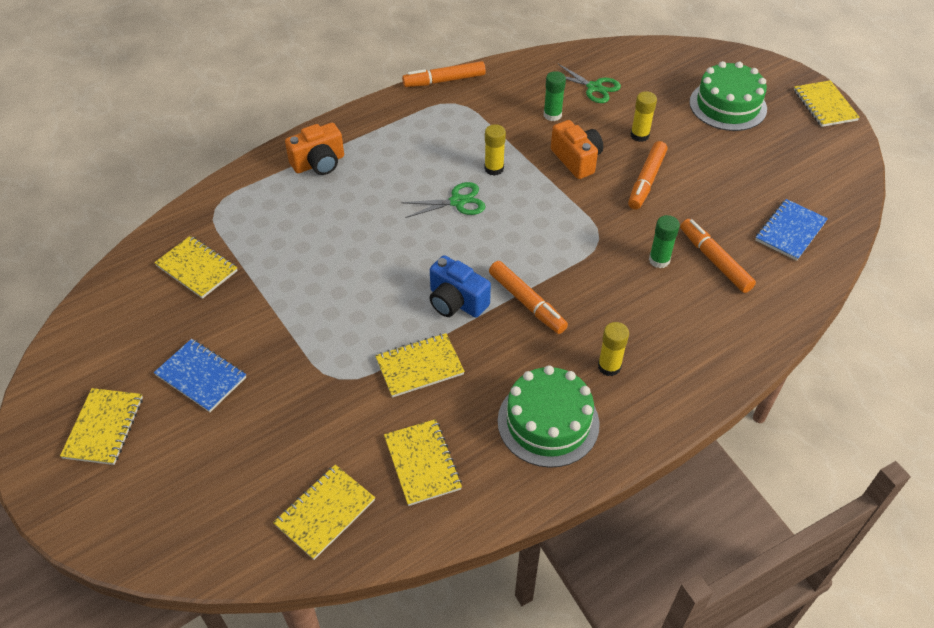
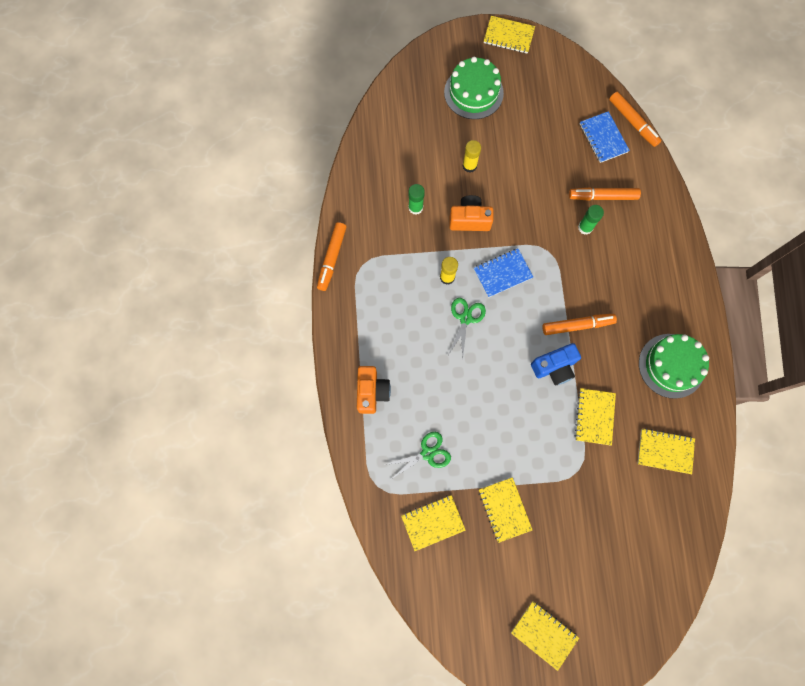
camera: 60 degrees left, 25 degrees up
blue notebook [154,339,246,412] -> blue notebook moved to [474,249,533,298]
yellow notebook [273,465,375,560] -> yellow notebook moved to [479,477,533,543]
green scissors [548,64,621,103] -> green scissors moved to [384,432,451,480]
yellow glue stick [598,322,629,376] -> none
orange marker [628,141,667,210] -> orange marker moved to [609,91,662,147]

